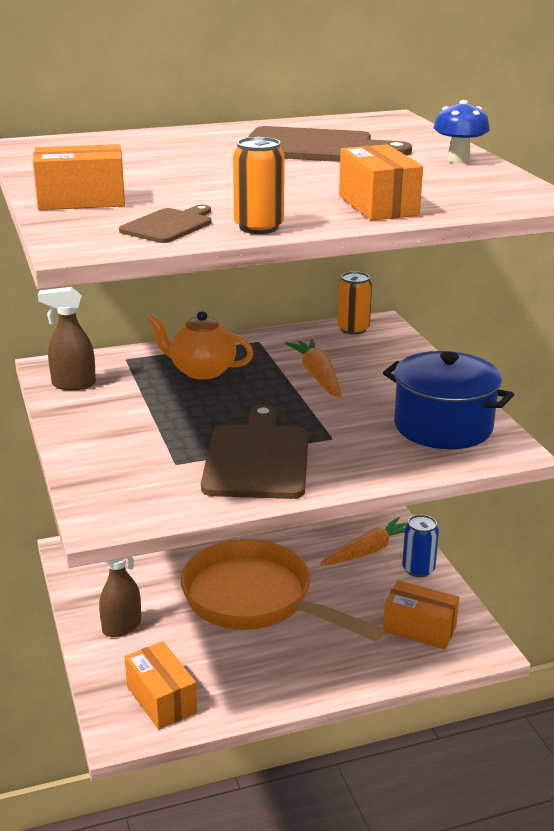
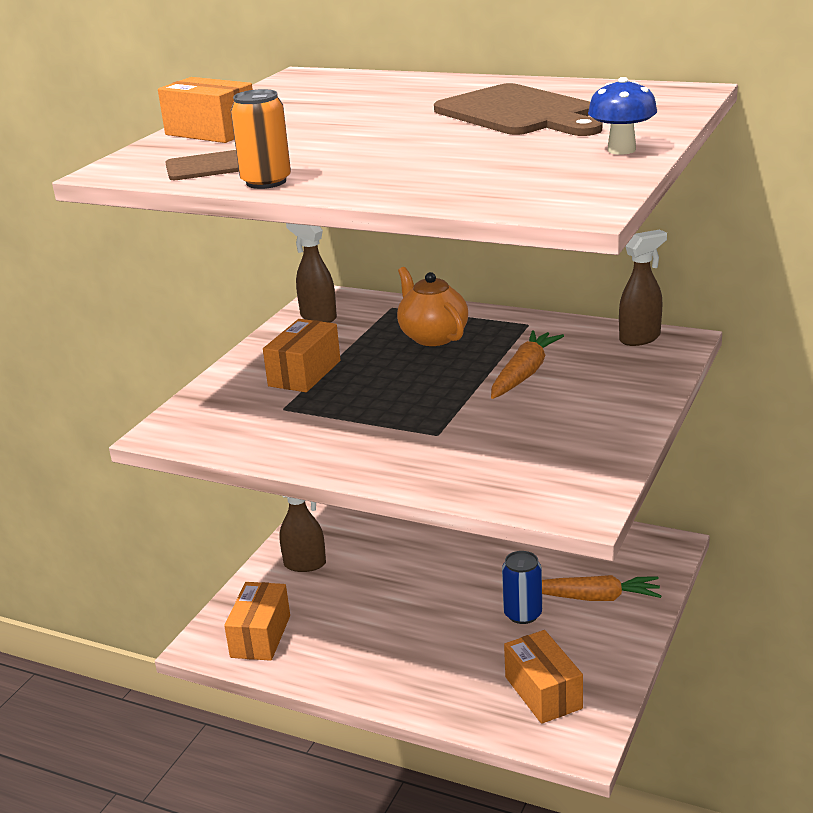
camera: 45 degrees right, 0 degrees up
orange pan [180,539,385,642] -> none
brown cutting board [201,404,308,499] -> none
orange can [337,271,372,335] -> brown spray bottle [619,230,667,346]
orange box [339,144,423,221] -> orange box moved to [263,319,340,392]
blue pot [383,351,514,449] -> none
blue can [402,515,439,577] -> blue can moved to [502,551,542,624]

